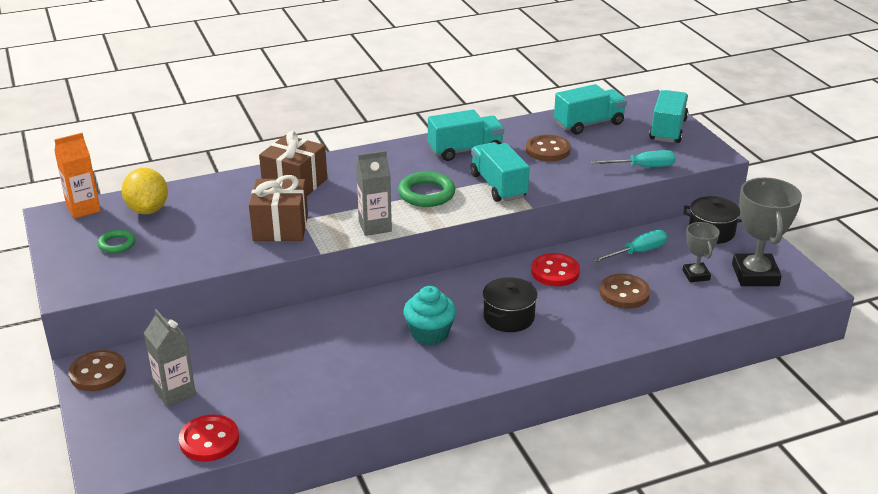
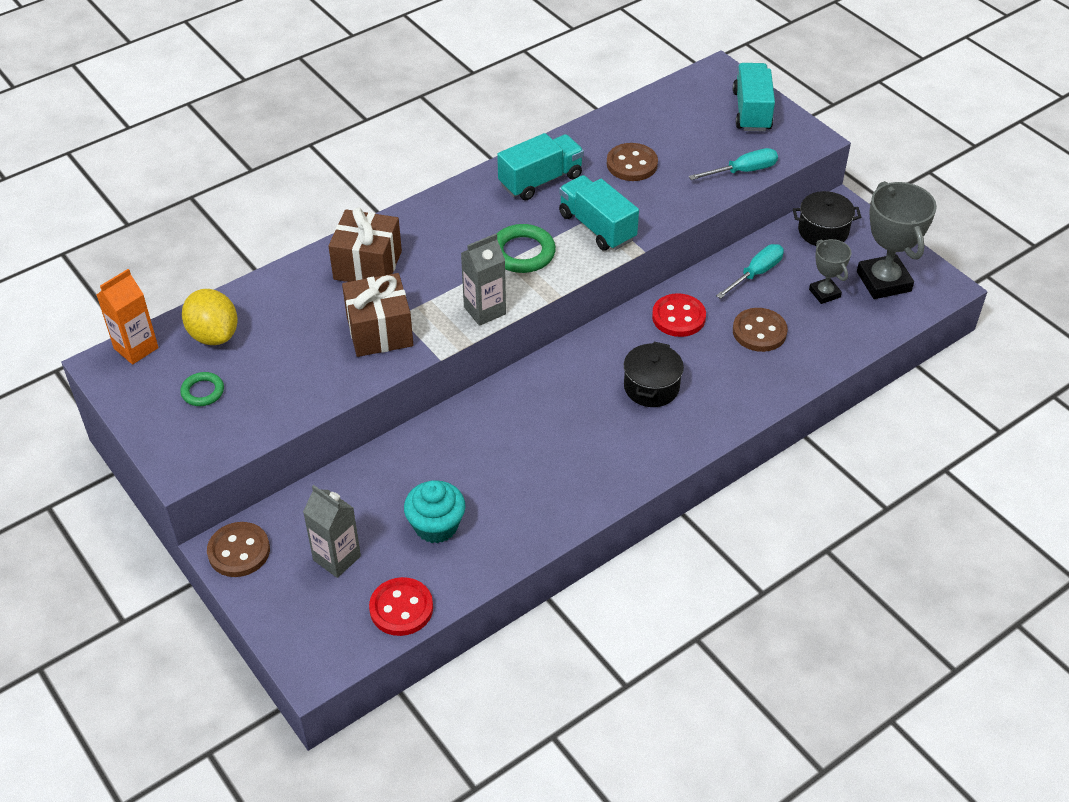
camera: 15 degrees left, 15 degrees up
turquoise cupcake [403,286,456,345] -> turquoise cupcake moved to [404,480,465,543]
turquoise truck [554,84,627,134] -> none

